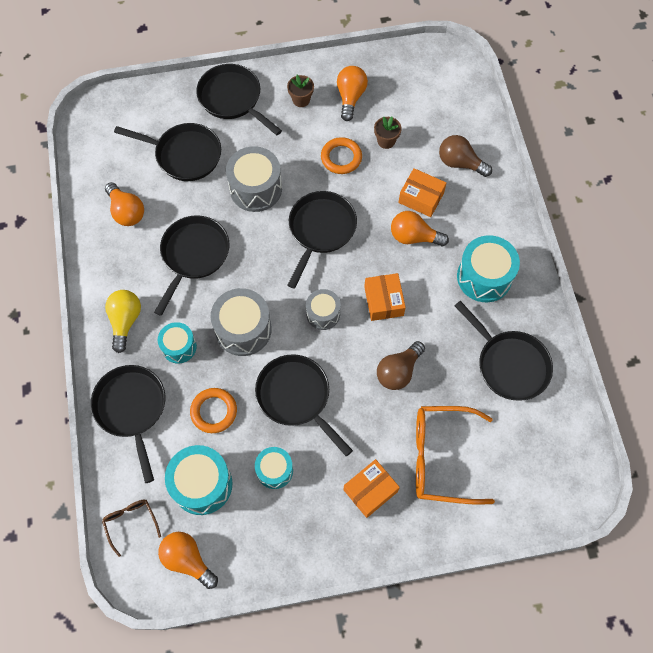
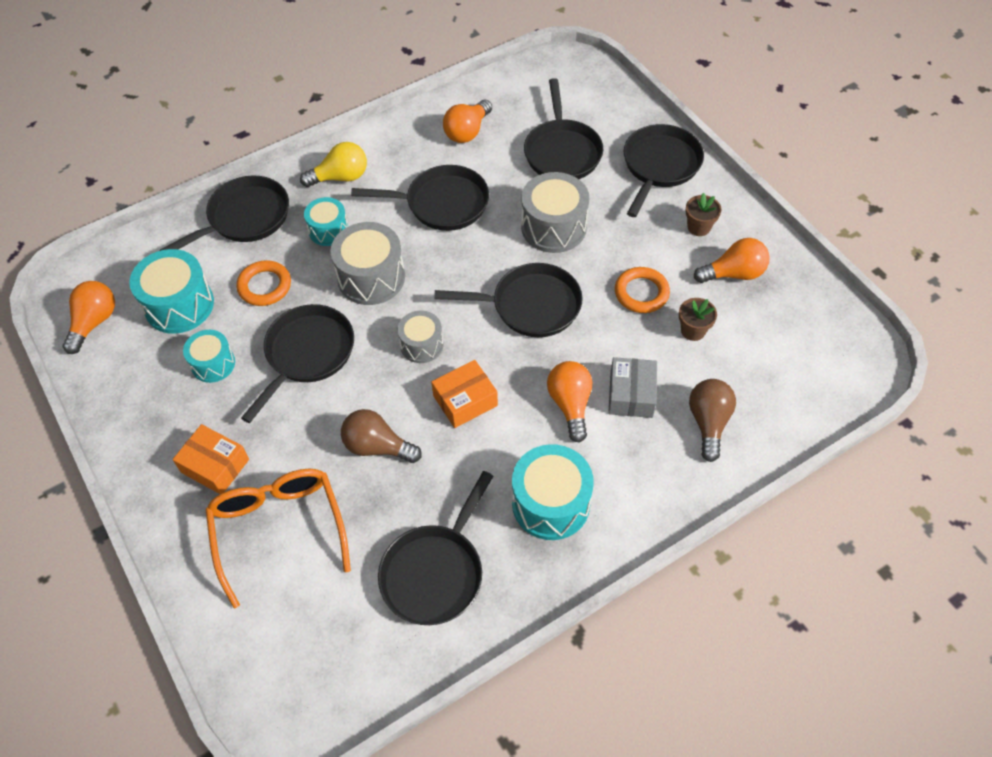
camera: 70 degrees right, 10 degrees down
brown glasses [102,499,161,557] -> none
orange box [398,168,446,217] -> grey box [608,357,657,418]

